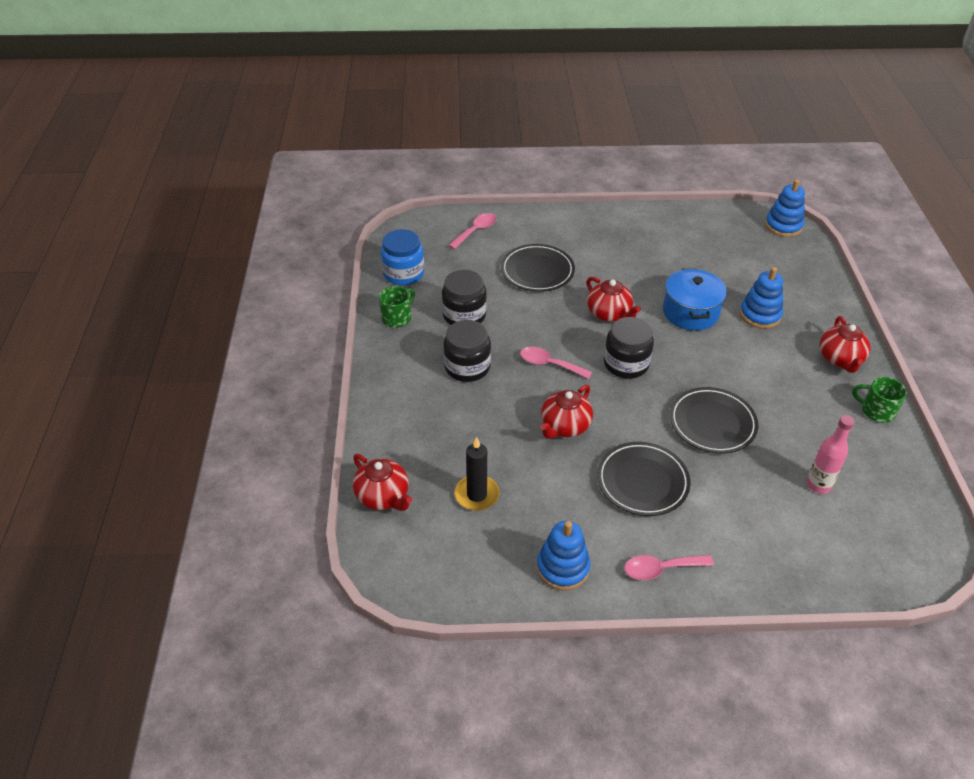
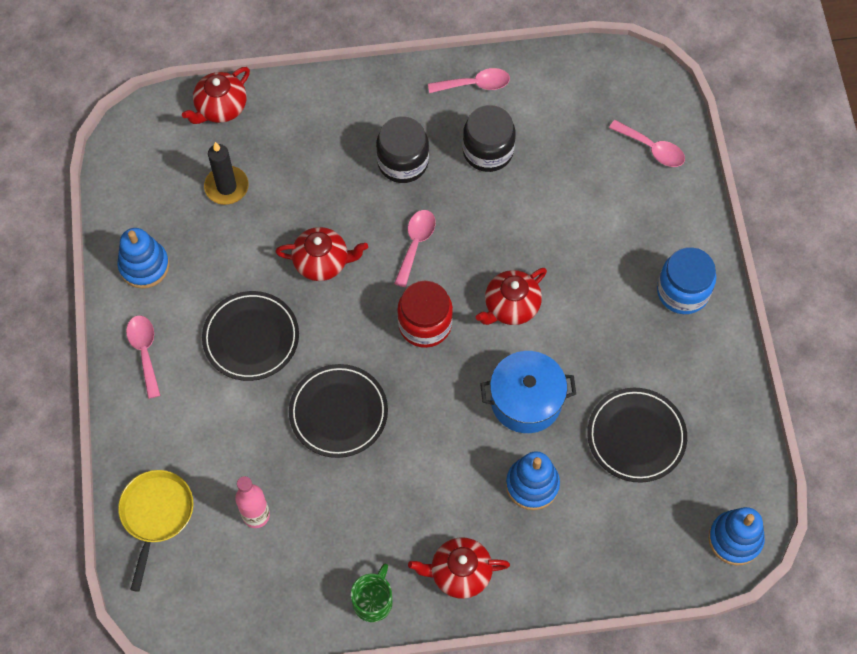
camera: 85 degrees right, 20 degrees up
green mug [379,286,415,328] -> pink spoon [428,68,510,93]
blue jar [381,229,424,286] -> blue jar moved to [657,247,716,314]
black plate [501,244,575,292] -> black plate moved to [587,388,687,483]
red teapot [540,385,593,439] -> red teapot turned 150 degrees clockwise [276,227,368,281]
black jar [604,317,654,379] -> red jar [397,281,453,348]
none -> yellow pan [118,470,193,592]

